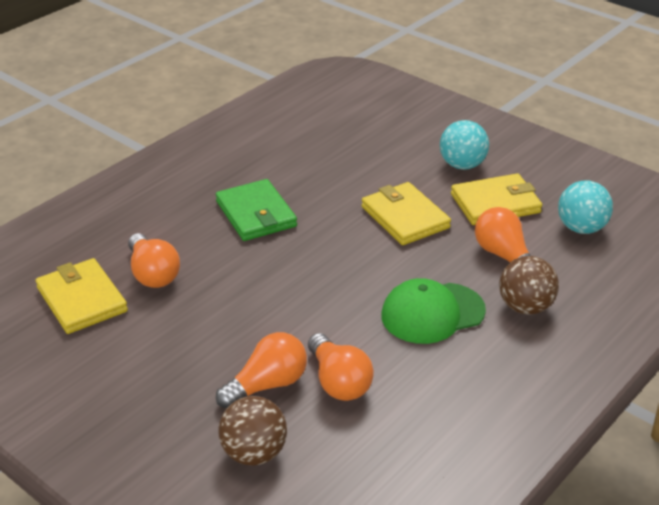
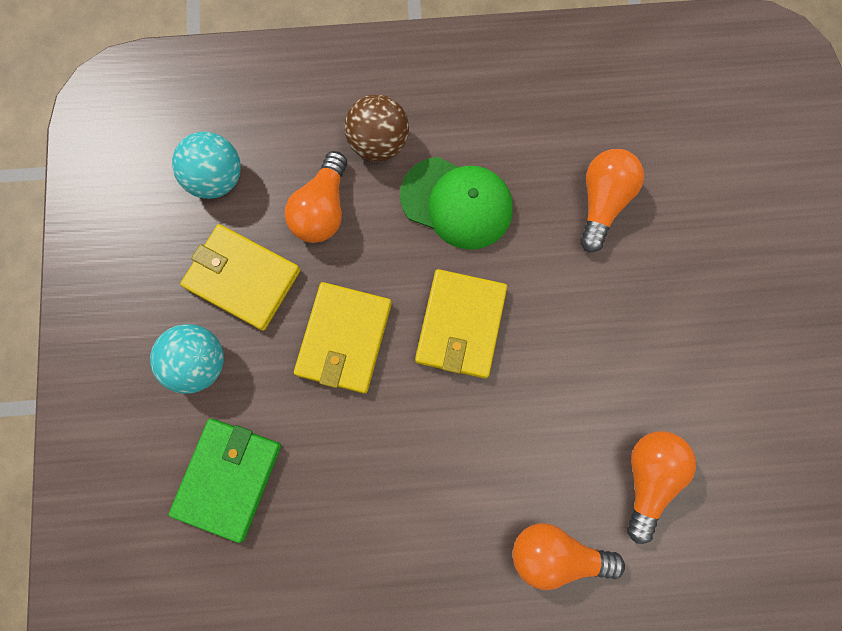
camera: 135 degrees left, 40 degrees up
yellow wallet [35,258,128,334] -> yellow wallet moved to [415,269,507,379]
green wallet [216,179,297,241] -> green wallet moved to [169,419,281,543]
orange light bulb [216,332,307,408] -> orange light bulb moved to [513,523,625,590]
brown ball [218,396,287,466] -> none

